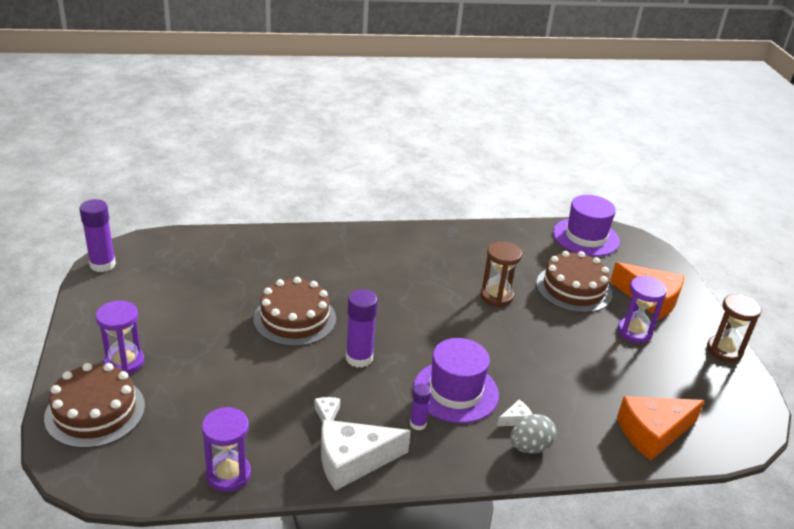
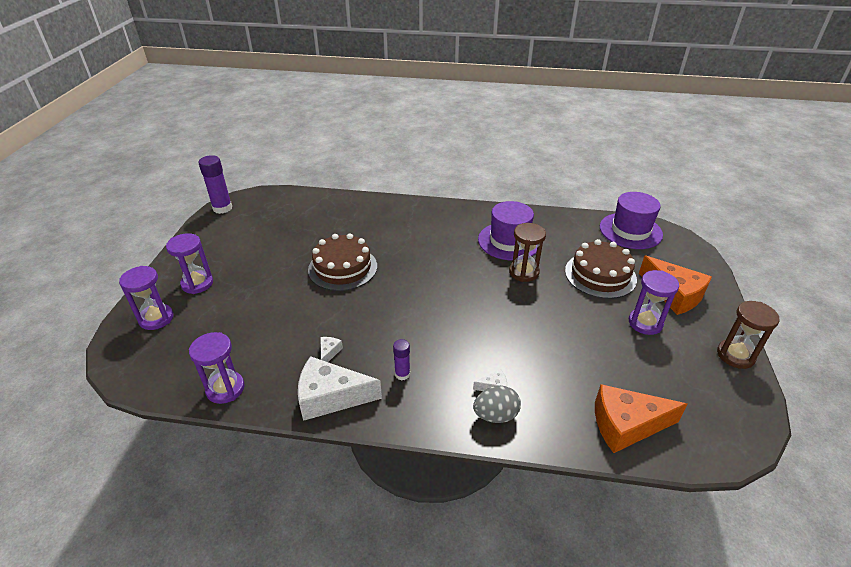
camera: 20 degrees right, 5 degrees up
brown cake [44,363,145,448] -> purple hourglass [119,266,173,330]
purple glue stick [346,289,378,368] -> none
purple hat [413,338,499,423] -> purple hat moved to [478,201,537,260]

